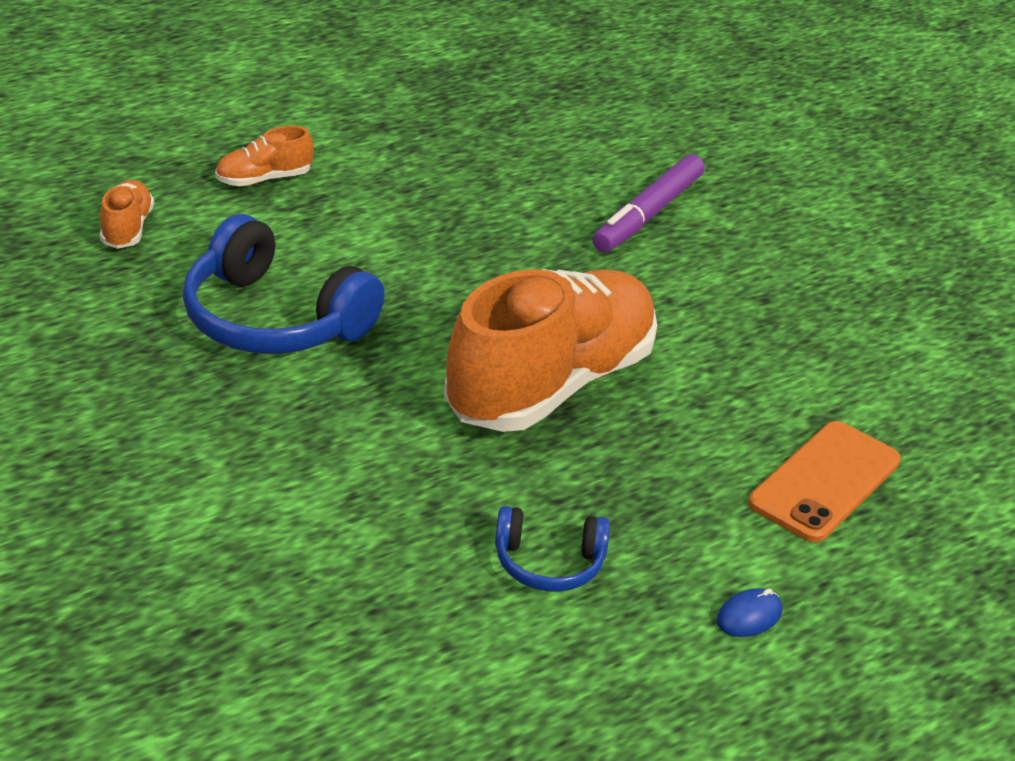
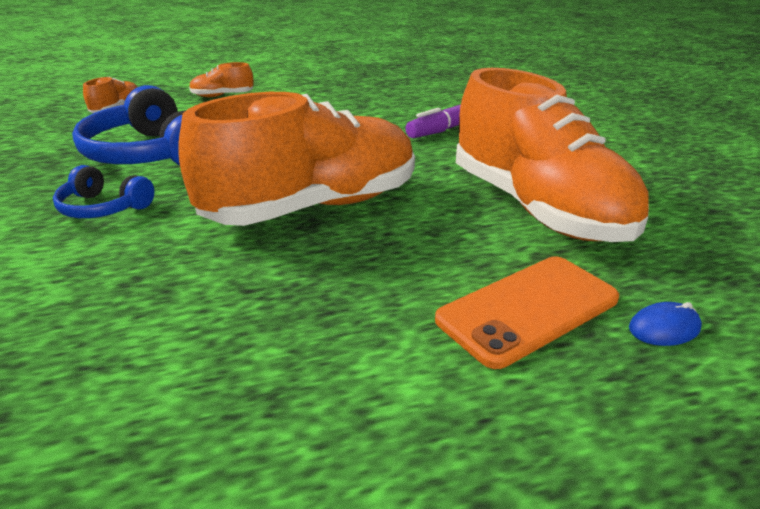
camera: 20 degrees right, 5 degrees down
blue headphones [495,506,610,592] -> blue headphones moved to [53,165,154,218]
blue mouse [717,588,782,637] -> blue mouse moved to [629,302,702,346]
none -> orange shoe [456,68,649,242]

